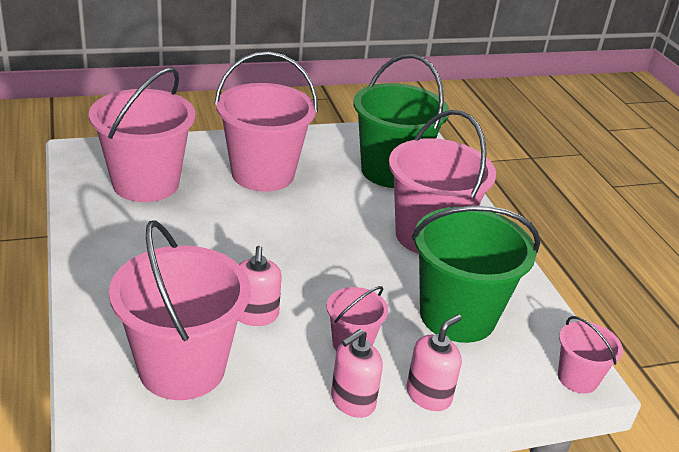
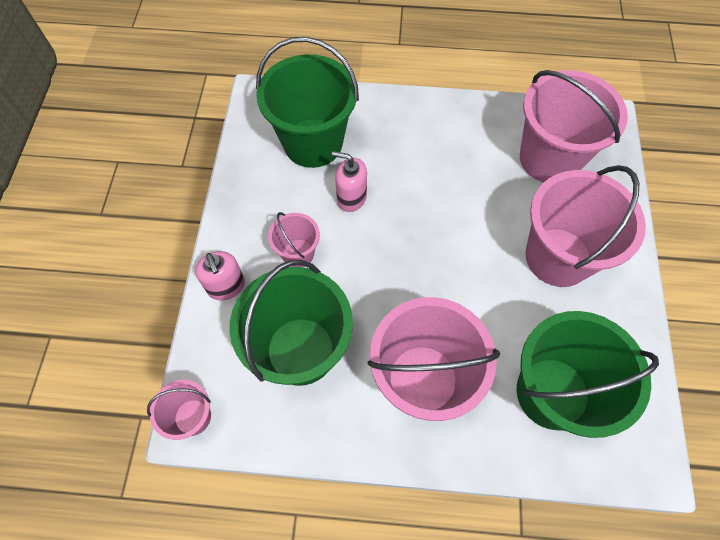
camera: 115 degrees right, 30 degrees up
pink bucket [109,220,250,400] -> green bucket [256,37,359,168]
pink soap dispenser [331,329,383,418] -> none

